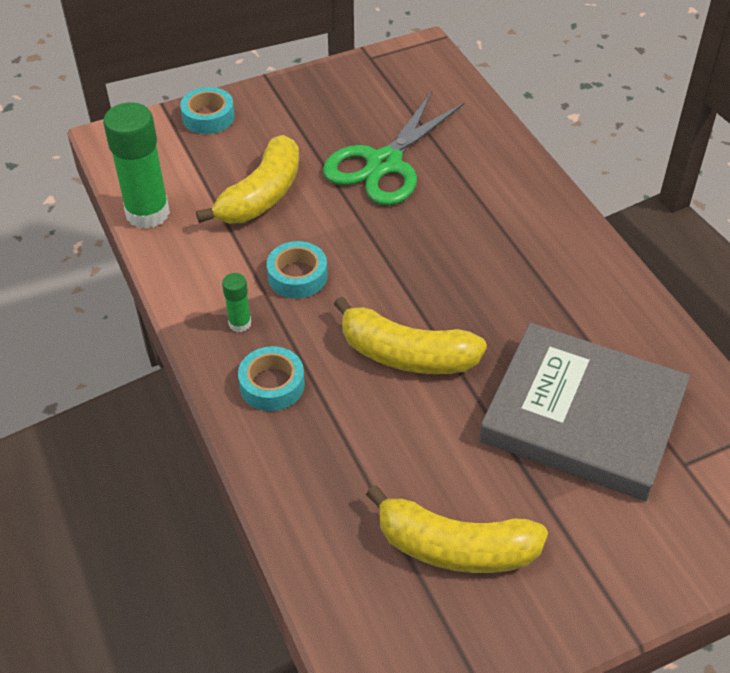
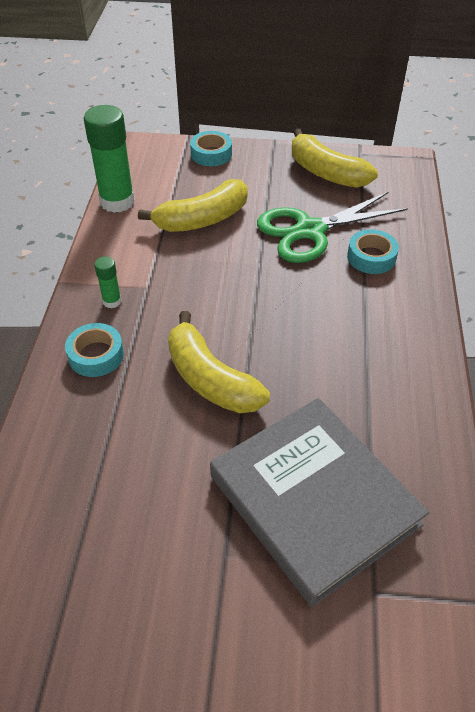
camera: 30 degrees right, 0 degrees up
turquoise tape [266,241,328,299] -> turquoise tape moved to [347,229,399,274]
yellow banana [366,485,548,573] -> yellow banana moved to [292,129,378,188]

